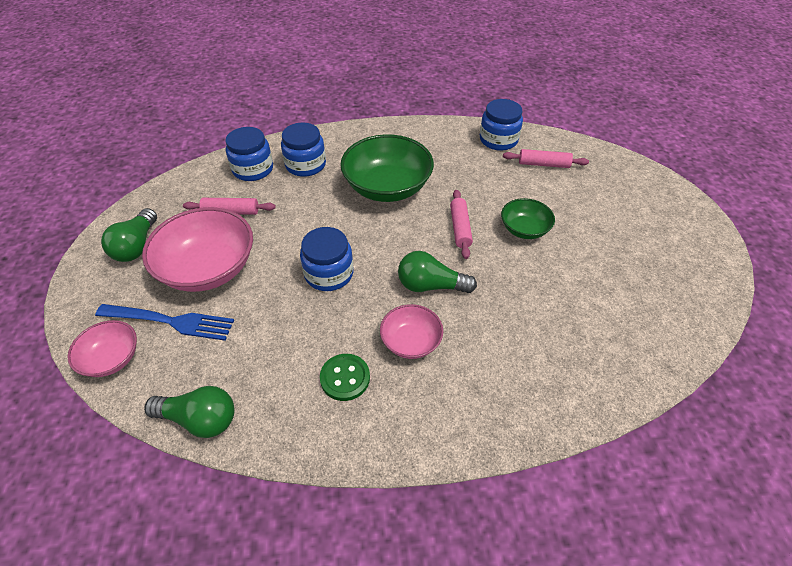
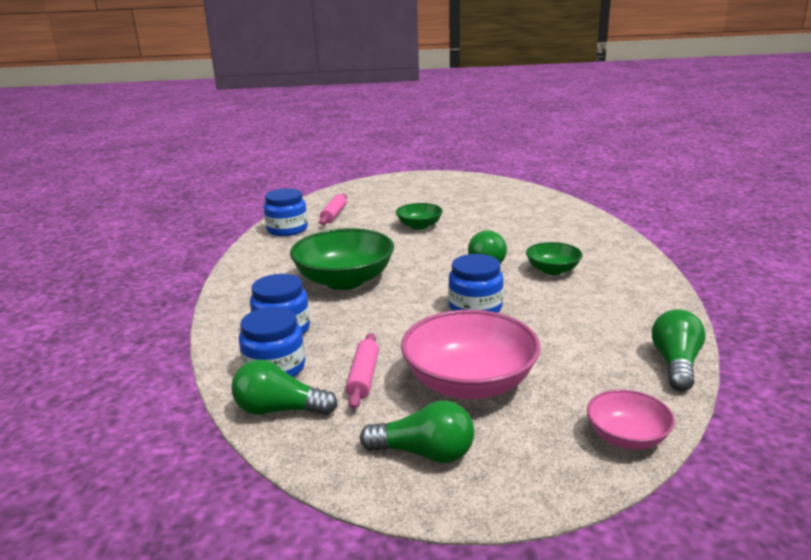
camera: 85 degrees left, 25 degrees down
blue fork [95,304,234,341] -> none
green button [320,354,370,401] -> none
pink bowl [380,304,443,359] -> green bowl [526,242,582,275]
pink rolling pin [450,190,473,259] -> none
none -> green light bulb [231,359,338,415]

